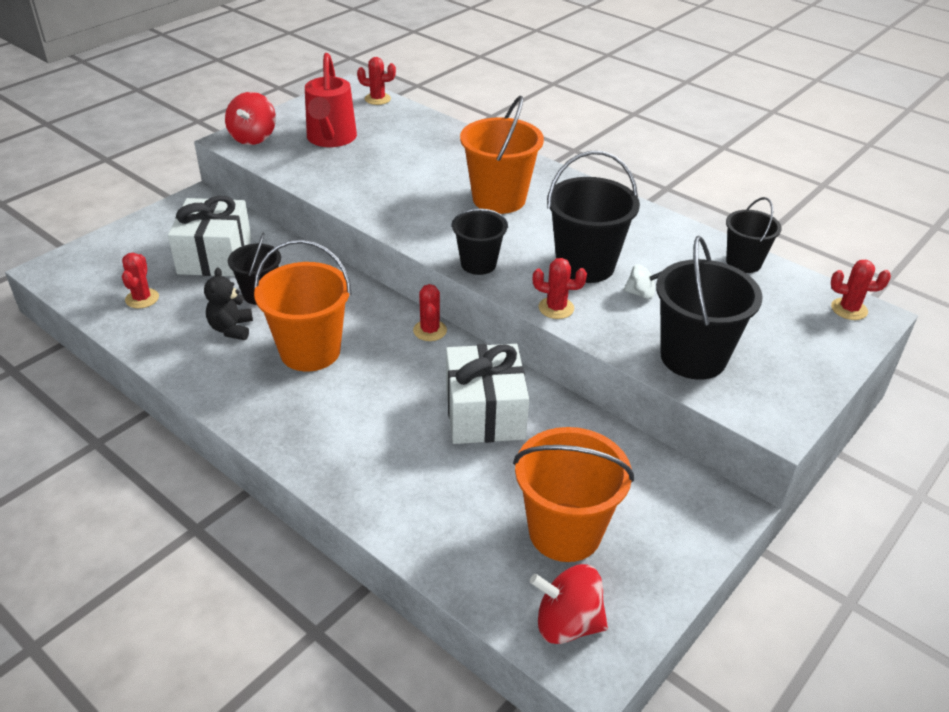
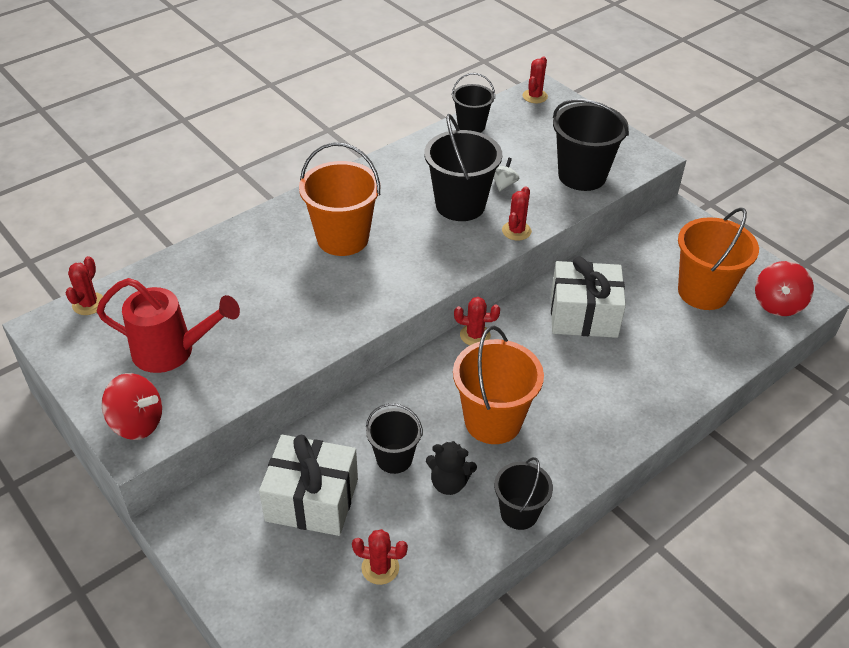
camera: 80 degrees left, 5 degrees up
black bucket [451,208,508,275] -> black bucket moved to [494,457,553,530]

